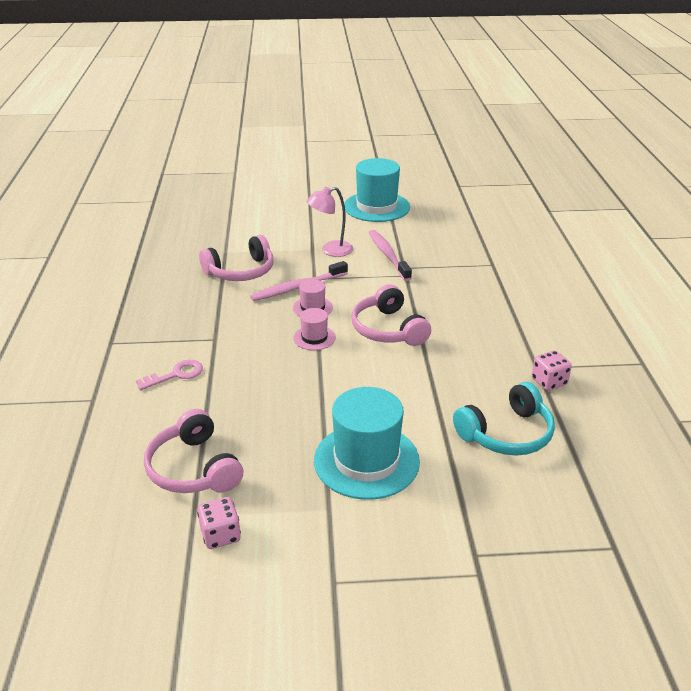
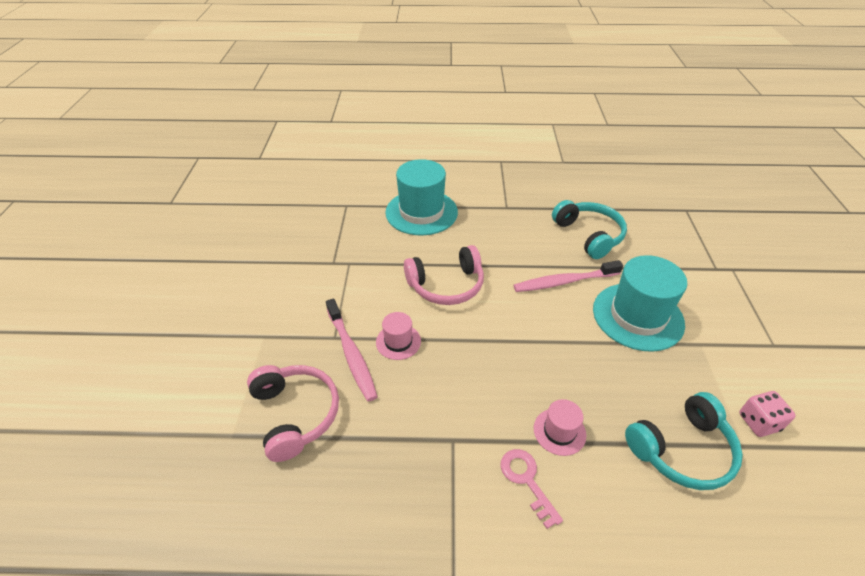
camera: 85 degrees left, 10 degrees up
pink headphones [144,409,243,493] -> turquoise headphones [625,392,743,490]
pink hat [293,308,336,350] -> pink hat moved to [534,399,586,456]
pink lamp [306,187,353,257] -> none
turquoise hat [344,158,410,222] -> turquoise hat moved to [385,159,458,235]
pink toothbrush [369,230,412,281] -> pink toothbrush moved to [514,260,623,292]
pink dice [532,350,572,391] -> none

